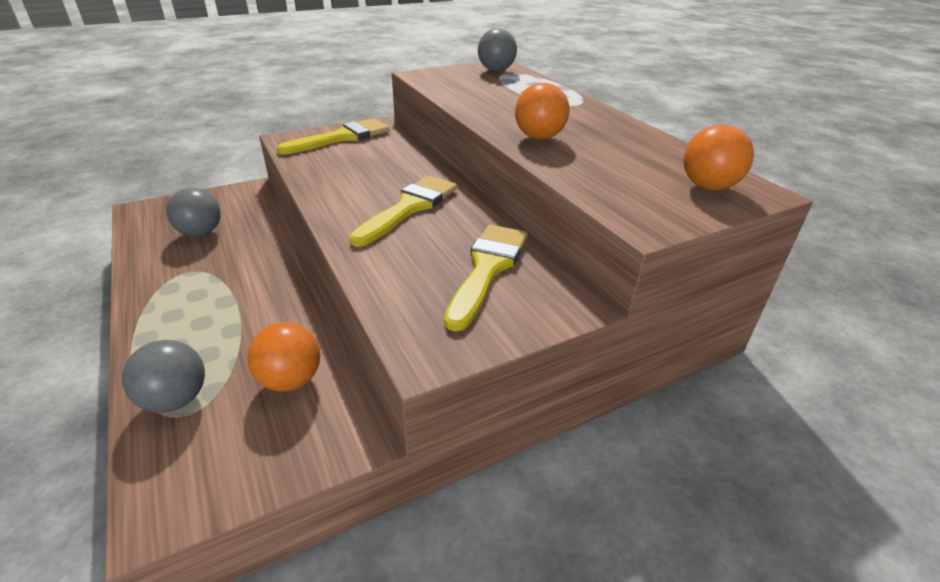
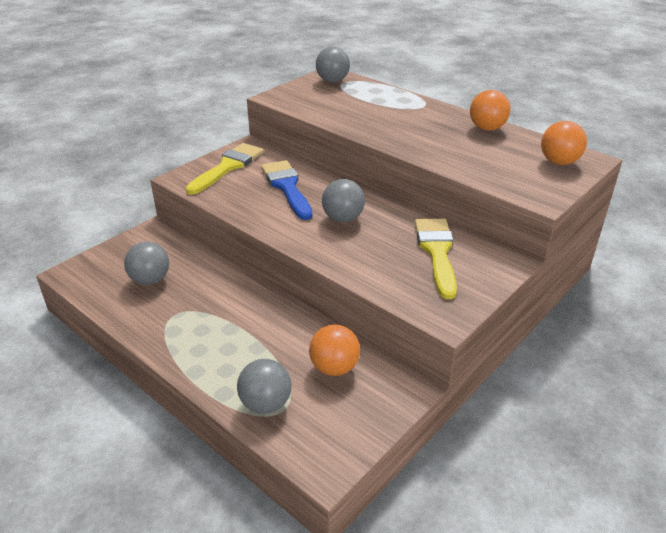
camera: 20 degrees left, 0 degrees up
yellow brush [349,175,457,247] -> grey ball [322,179,365,222]
orange ball [515,83,569,140] -> orange ball moved to [470,90,510,131]
none -> blue brush [261,160,313,220]

